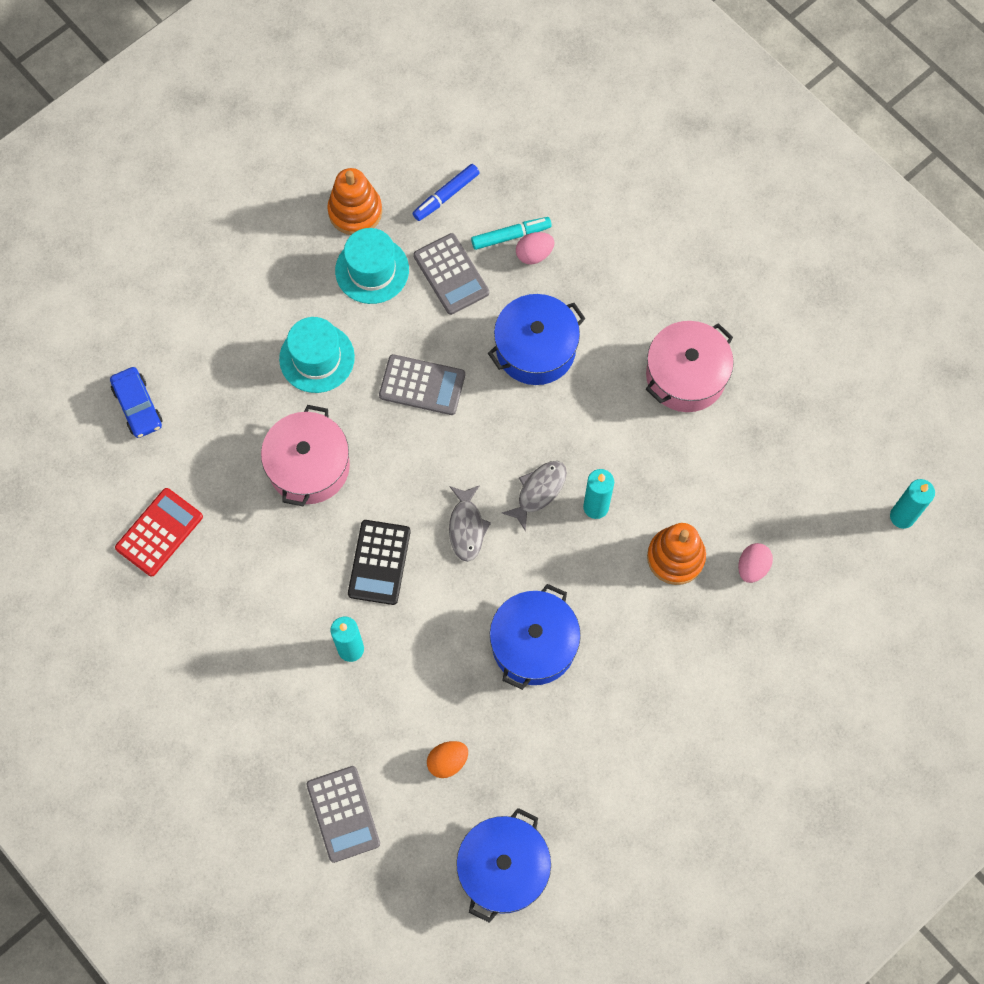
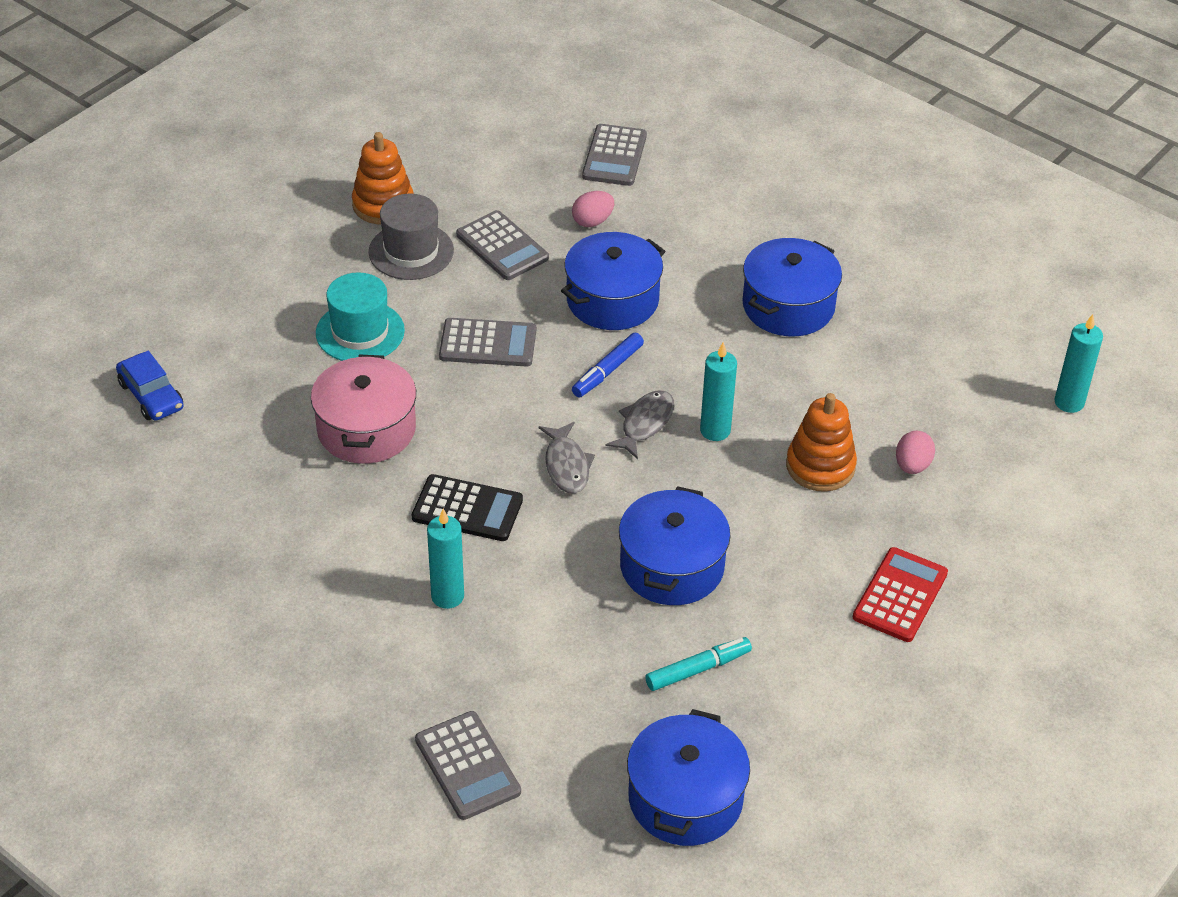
camera: 10 degrees left, 25 degrees down
red calculator [115,488,203,577] -> red calculator moved to [853,547,948,642]
turquoise hat [335,228,409,304] -> grey hat [368,194,454,280]
black calculator [348,520,411,605] -> black calculator turned 75 degrees counterclockwise [412,474,523,541]
blue marker [412,164,480,221] -> blue marker moved to [572,333,644,397]
orange egg [427,741,468,778] -> none
turquoise marker [471,217,552,250] -> turquoise marker moved to [645,637,752,691]
pink pot [646,321,734,412] -> blue pot [743,238,842,336]
none -> grey calculator [582,124,647,186]

